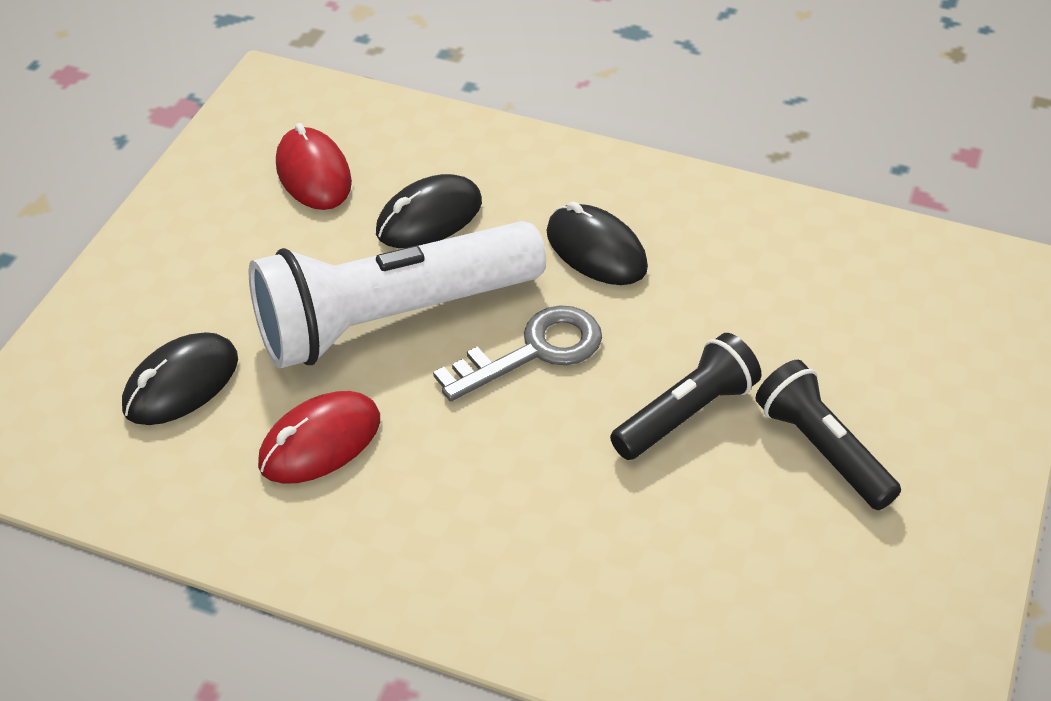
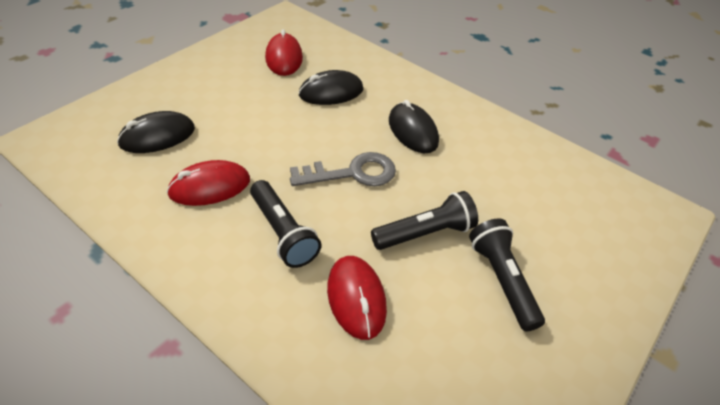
camera: 15 degrees right, 0 degrees up
white flashlight [249,221,546,368] -> none
none -> black flashlight [250,180,321,268]
none -> red mouse [327,256,387,340]

